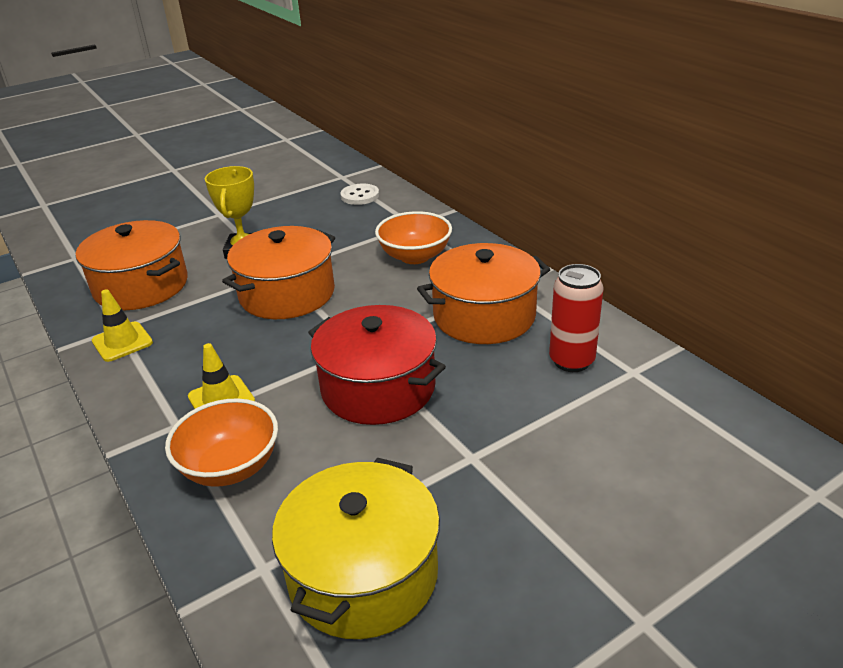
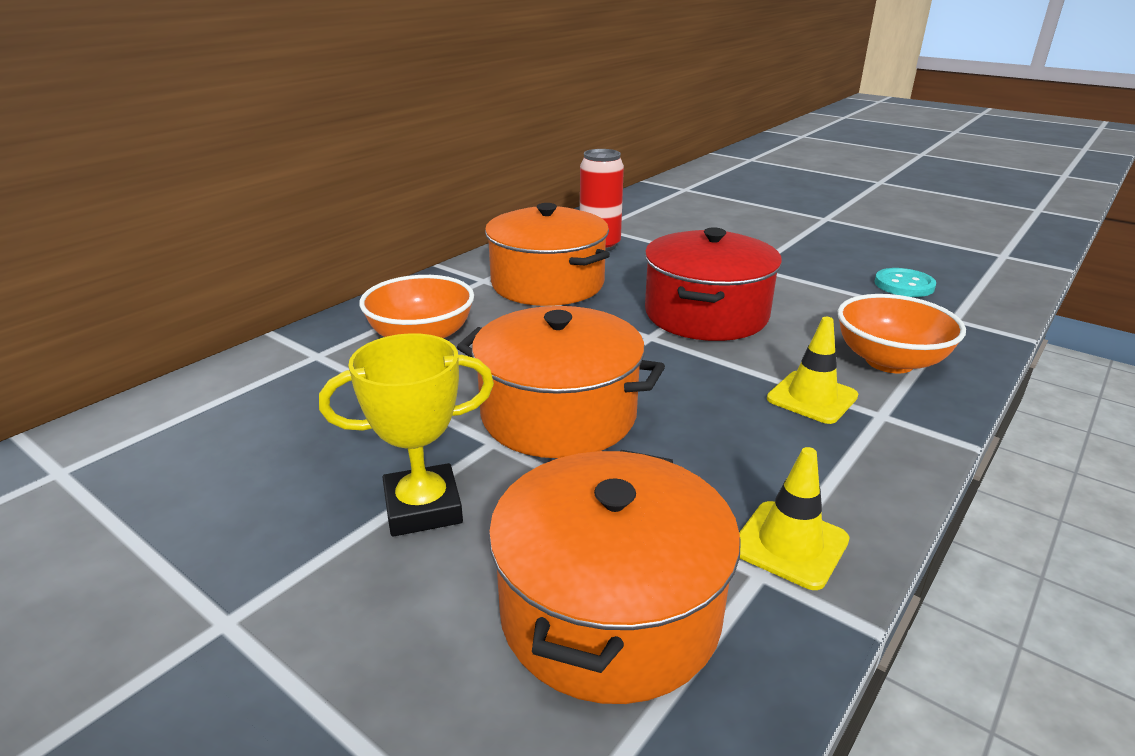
camera: 110 degrees left, 5 degrees down
yellow pot [272,458,440,639] -> turquoise button [874,268,936,297]
white button [340,184,379,205] -> none

